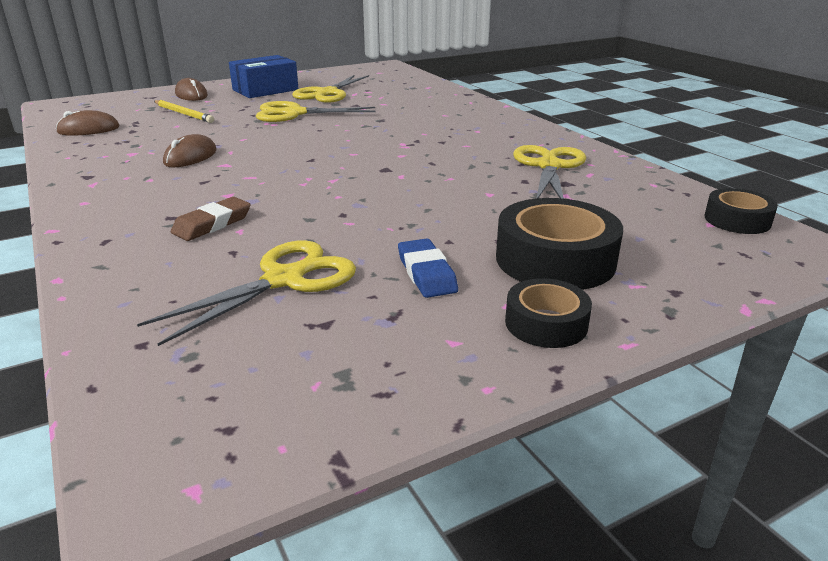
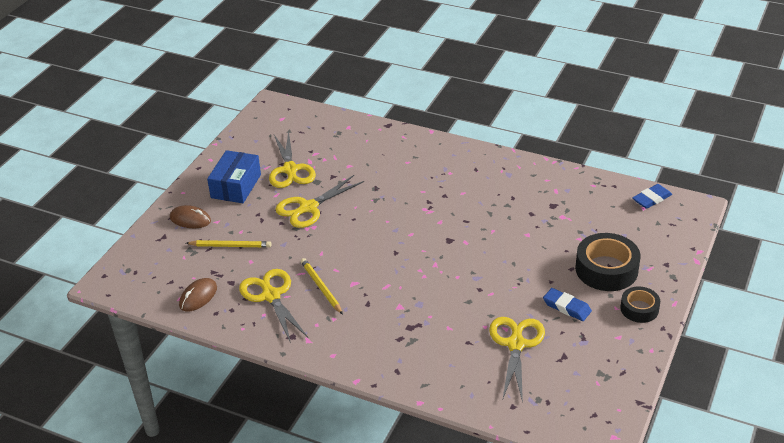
camera: 35 degrees left, 10 degrees up
brown mouse [163,134,217,168] -> yellow pencil [300,258,343,314]
brown eraser [171,197,251,241] -> none
yellow scissors [513,145,586,199] -> yellow scissors moved to [239,269,308,343]
black tape [704,188,778,234] -> blue eraser [632,184,672,209]

